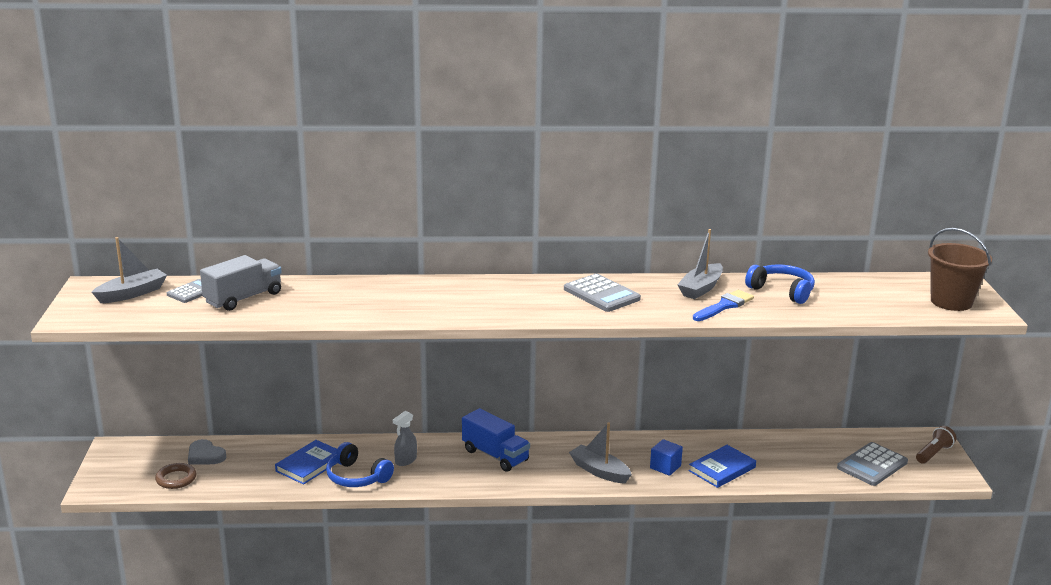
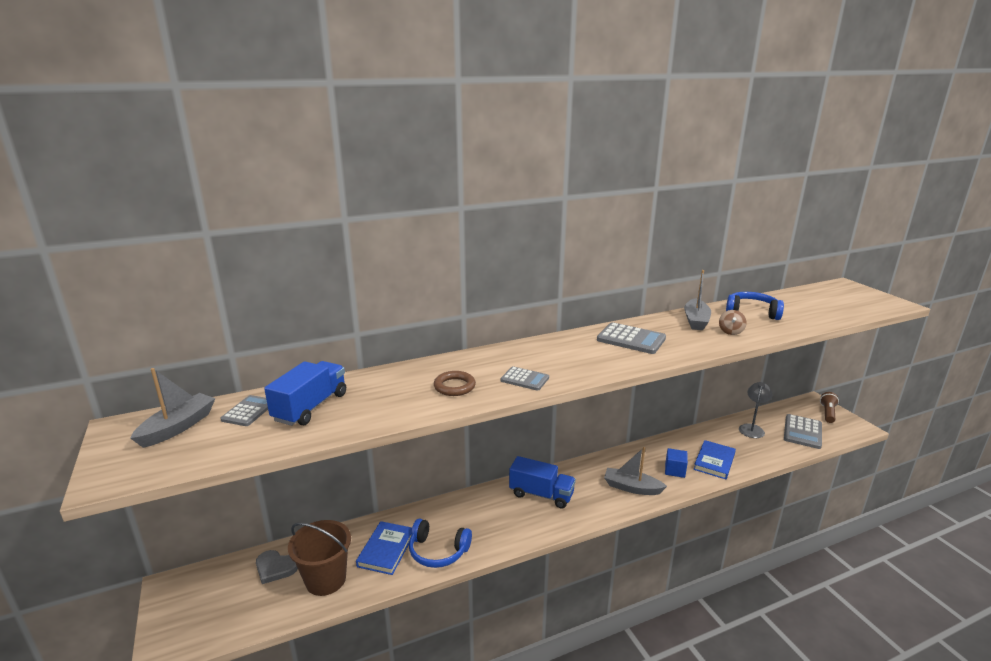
camera: 20 degrees left, 0 degrees up
brown ring [155,463,197,489] -> brown ring moved to [434,371,476,396]
grey truck [200,255,282,311] -> blue truck [264,361,346,426]
grey spray bottle [393,411,417,466] -> none
blue brush [693,290,754,321] -> brown spinning top [719,310,747,335]
brown bucket [928,228,992,311] -> brown bucket moved to [288,520,351,596]
none -> grey calculator [501,366,549,391]
none -> grey lamp [739,382,773,438]

